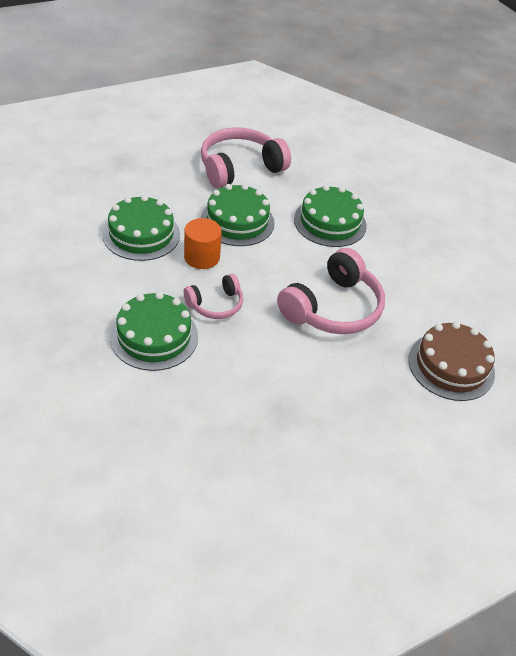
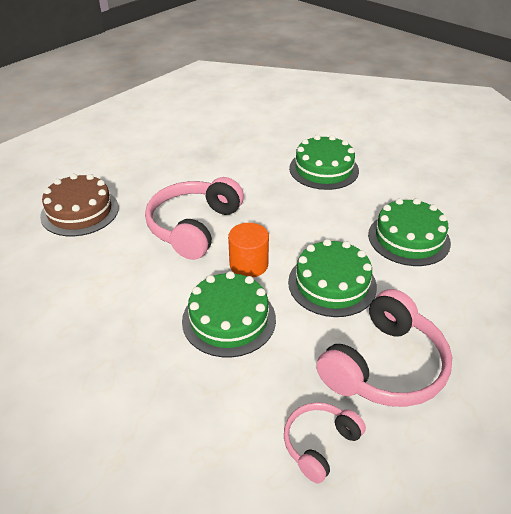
camera: 165 degrees right, 5 degrees down
orange cylinder [184,218,222,269] -> orange cylinder moved to [228,223,269,277]
pink headphones [184,274,243,319] -> pink headphones moved to [284,402,366,483]

